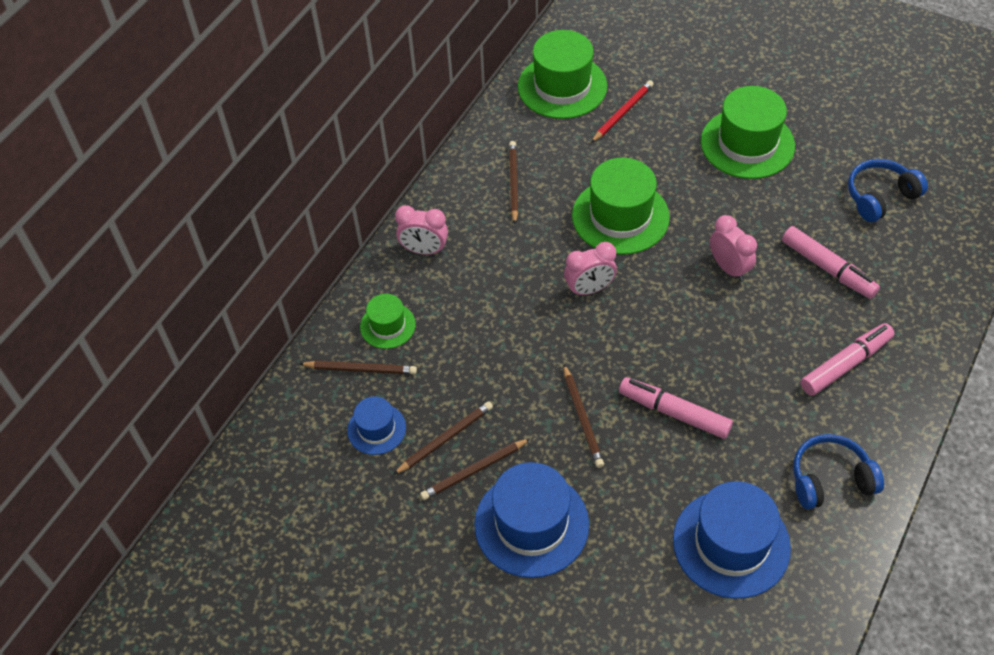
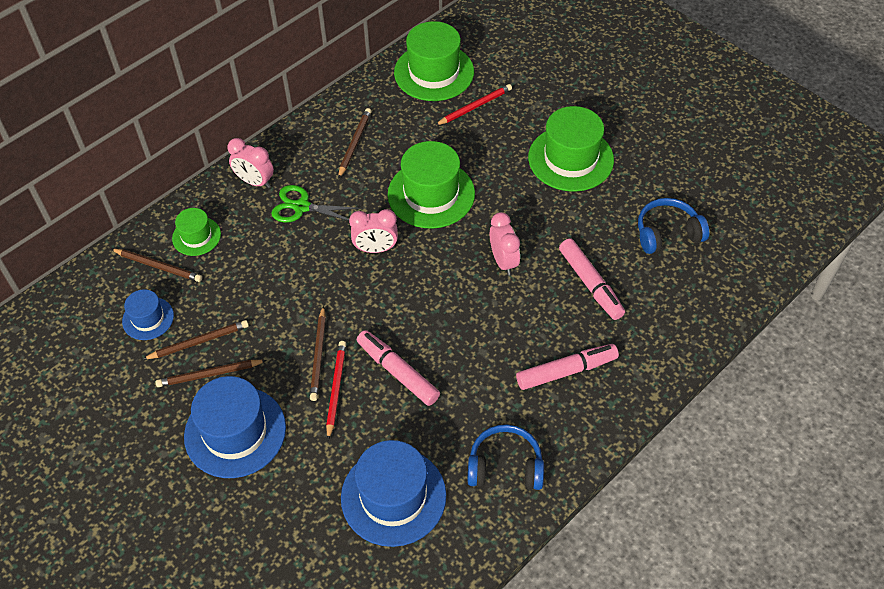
camera: 15 degrees right, 0 degrees up
none -> green scissors [271,185,362,223]
none -> red pencil [326,341,346,440]

